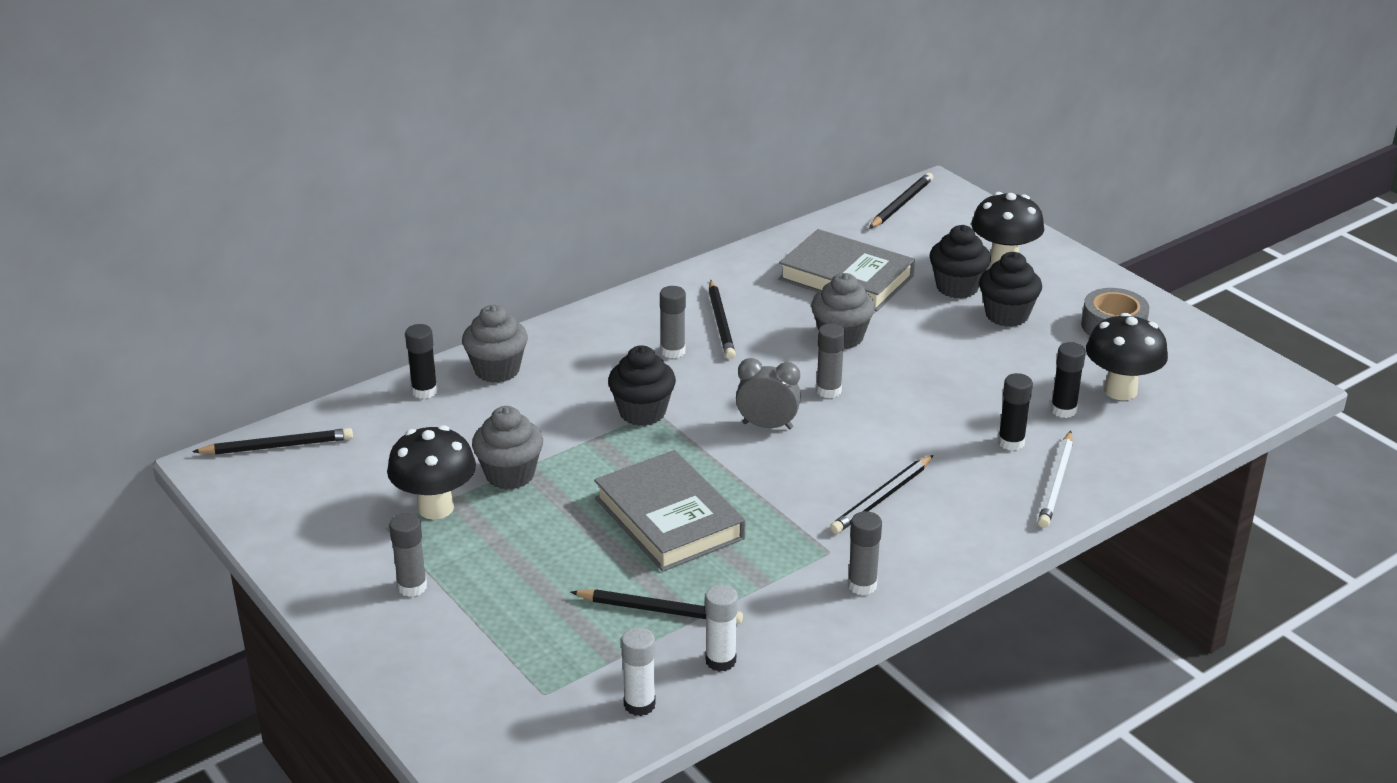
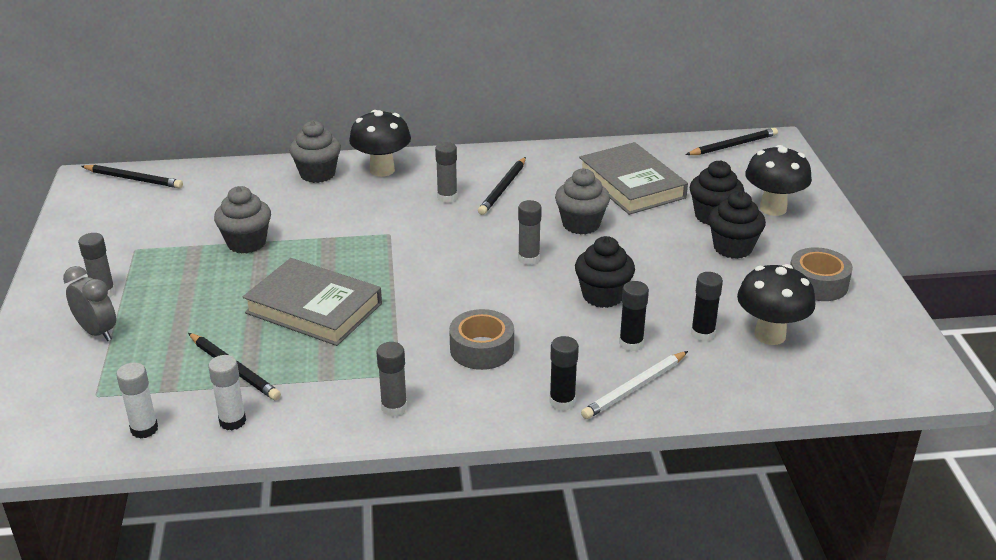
camera: 30 degrees right, 0 degrees up
black mushroom [387,426,476,520] -> black mushroom moved to [349,110,411,177]
black glue stick [405,324,438,399] -> black glue stick moved to [549,336,579,411]
grey book [594,450,746,572] -> grey book turned 60 degrees counterclockwise [243,258,382,346]
black cupcake [608,345,676,426] -> black cupcake moved to [575,236,635,308]
grey clock [736,358,801,429] -> grey clock moved to [63,266,116,341]
black pencil [830,455,934,534] -> grey tape [449,309,514,370]

